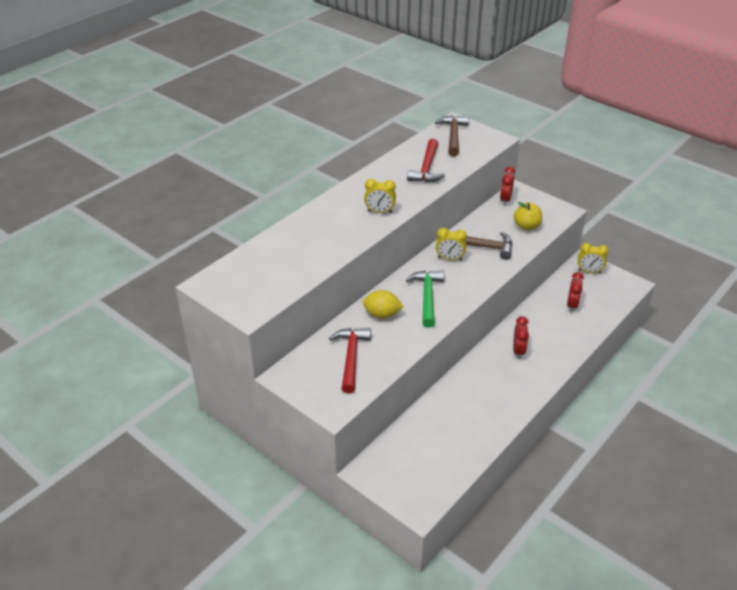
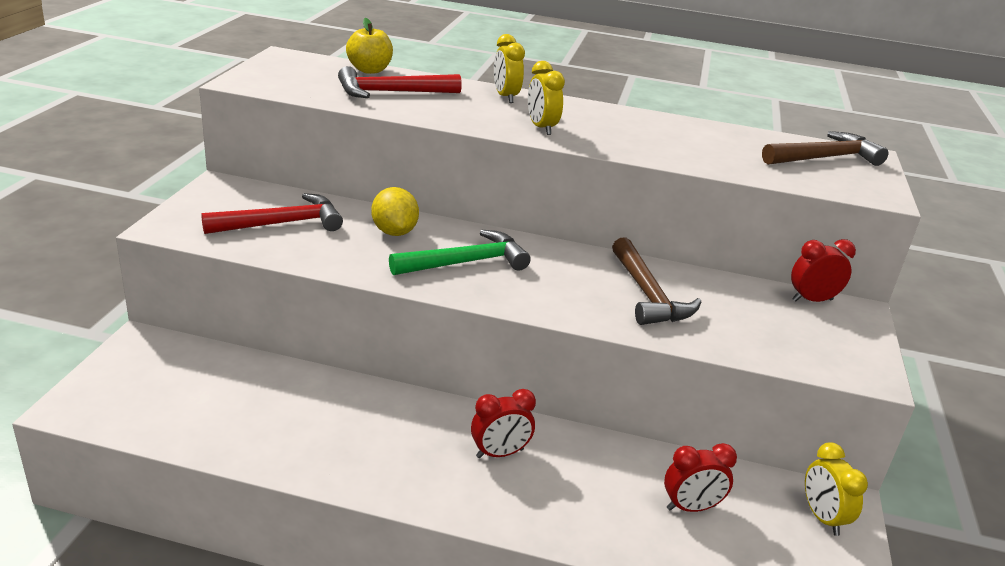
camera: 60 degrees right, 10 degrees down
red hammer [407,139,445,182] -> red hammer moved to [338,66,462,98]
yellow clock [436,228,467,261] -> yellow clock moved to [494,34,525,103]
yellow apple [514,202,542,230] -> yellow apple moved to [346,18,393,74]

